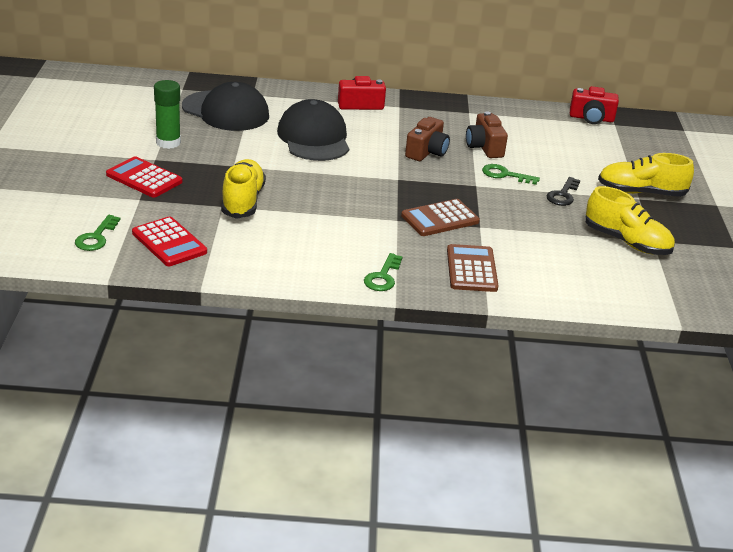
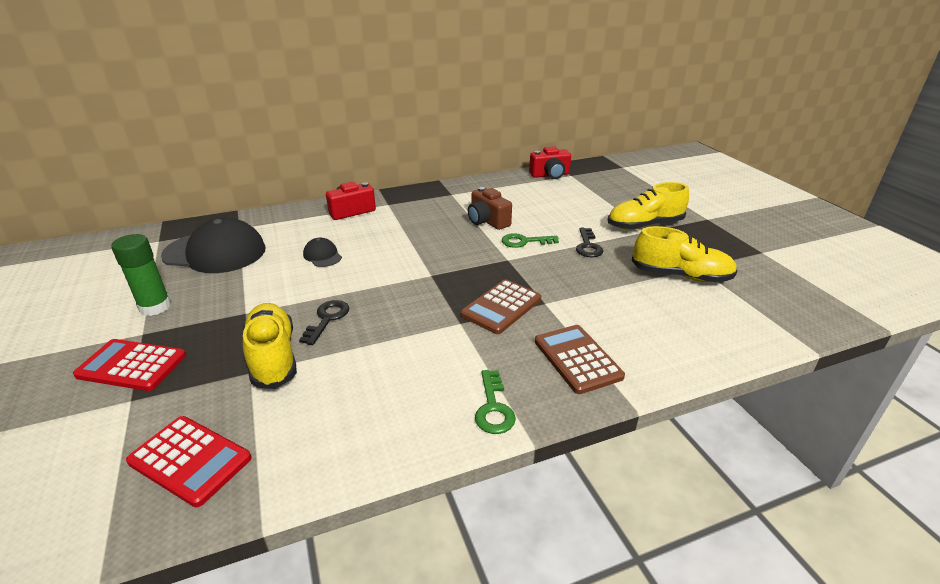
camera: 20 degrees left, 0 degrees up
green key [75,215,120,251] -> none
black cap [277,99,349,161] -> black cap [303,238,342,267], size x0.45
brown camera [405,117,450,161] -> none
none -> black key [299,300,349,345]

